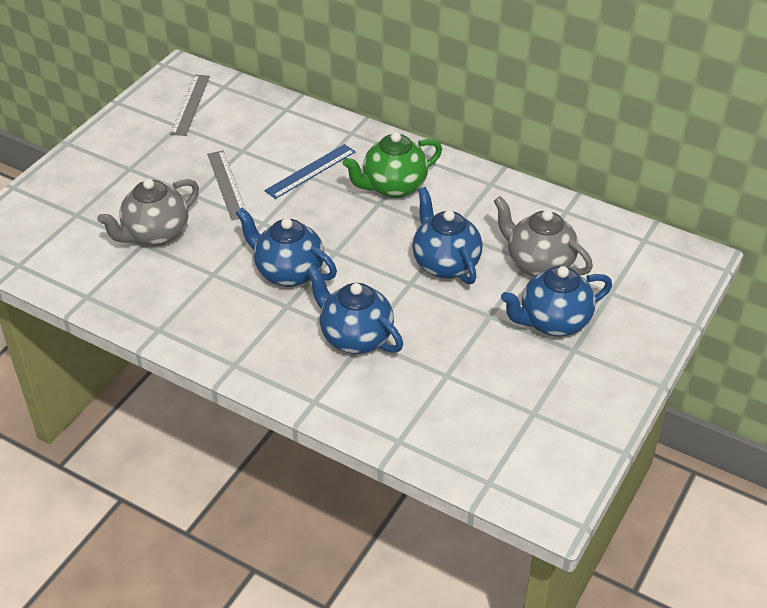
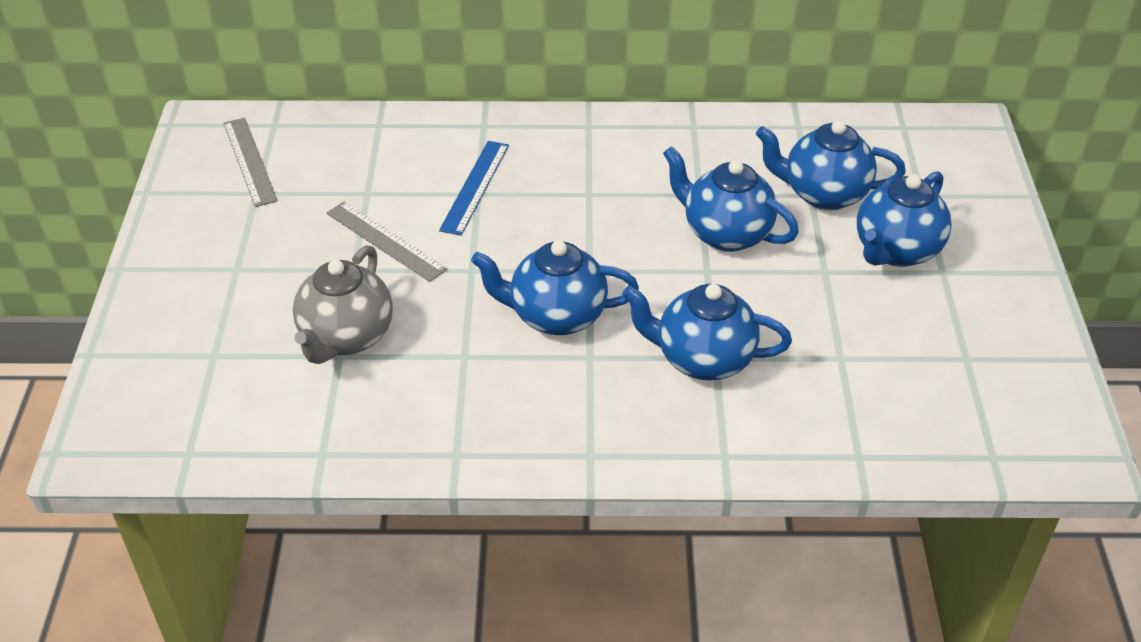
camera: 30 degrees left, 0 degrees up
green teapot [343,132,442,198] -> none
grey teapot [494,196,593,277] -> blue teapot [756,120,906,210]

